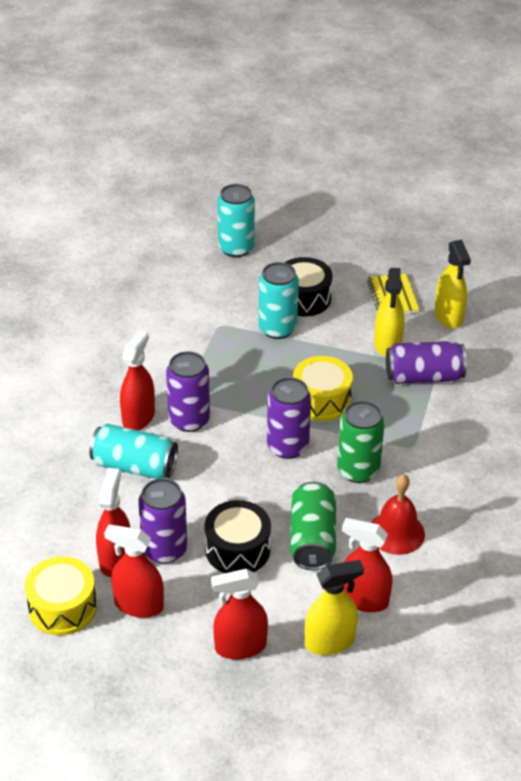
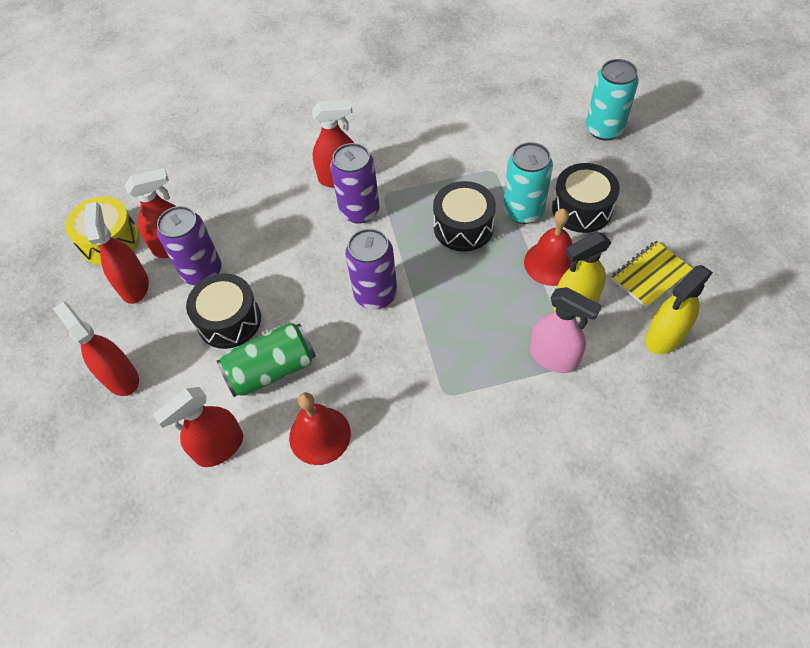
camera: 65 degrees right, 15 degrees up
turquoise can [90,424,178,479] -> none
yellow drum [293,356,353,421] -> none
yellow spray bottle [305,560,364,655] -> none
green can [337,401,385,483] -> none
red spray bottle [342,518,392,612] -> red spray bottle turned 120 degrees counterclockwise [153,387,243,467]
purple can [386,341,467,384] -> pink spray bottle [530,287,602,373]
none -> black drum [433,181,496,252]
none -> red bell [524,209,573,286]

